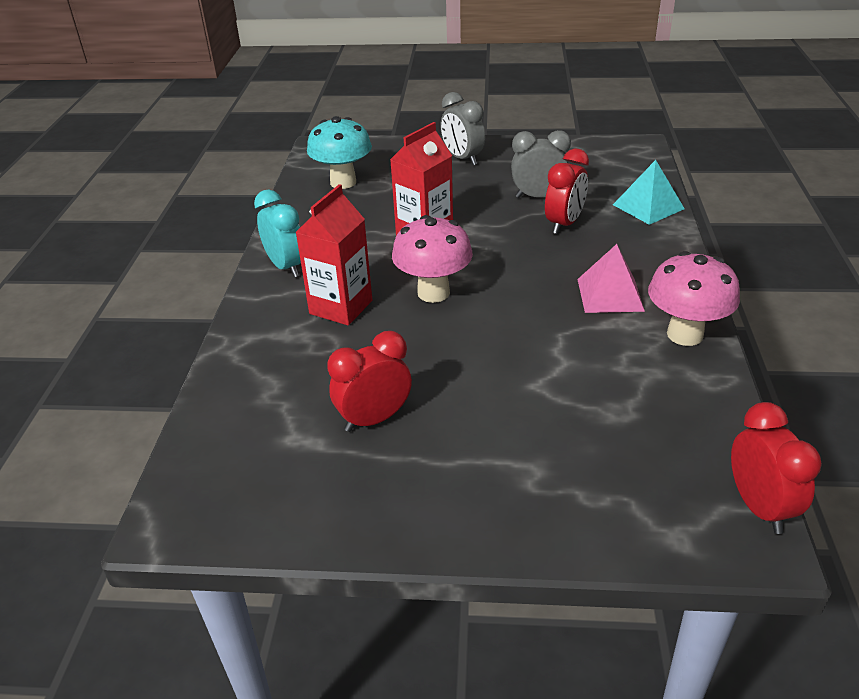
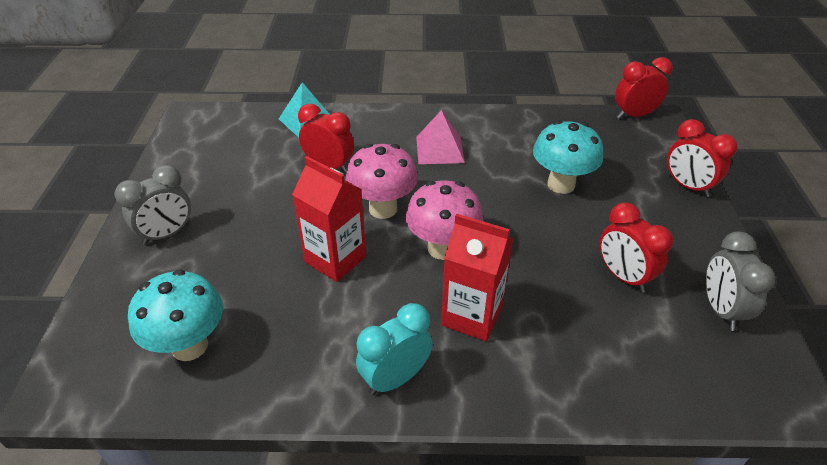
camera: 95 degrees left, 5 degrees up
grey clock [511,130,571,198] -> grey clock moved to [706,232,775,331]
pink mushroom [648,251,740,346] -> pink mushroom moved to [346,144,418,219]
none -> turquoise mushroom [533,120,603,194]
none -> red clock [667,119,738,197]

